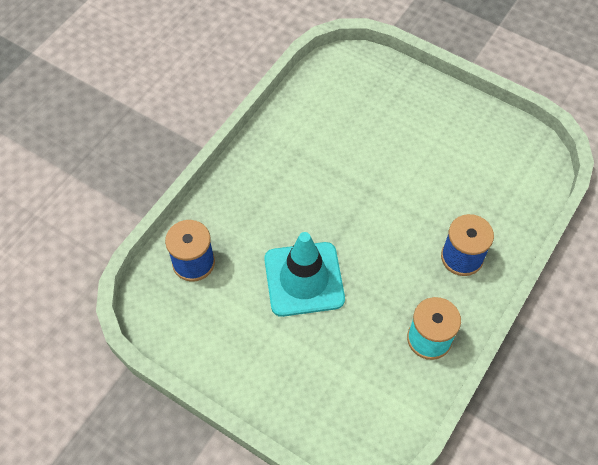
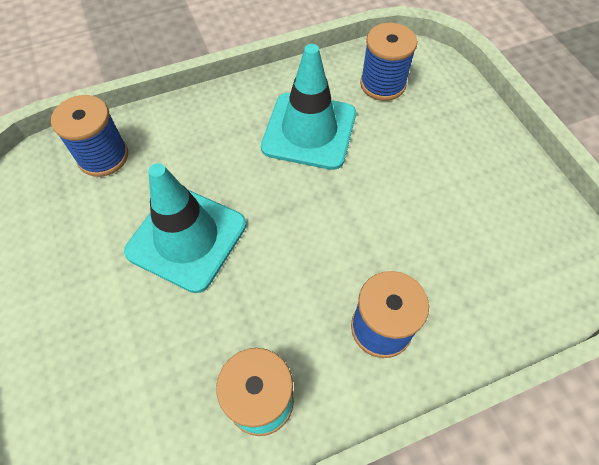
camera: 35 degrees right, 0 degrees up
none -> turquoise traffic cone [261,44,356,170]
none -> blue spool [360,23,418,101]

